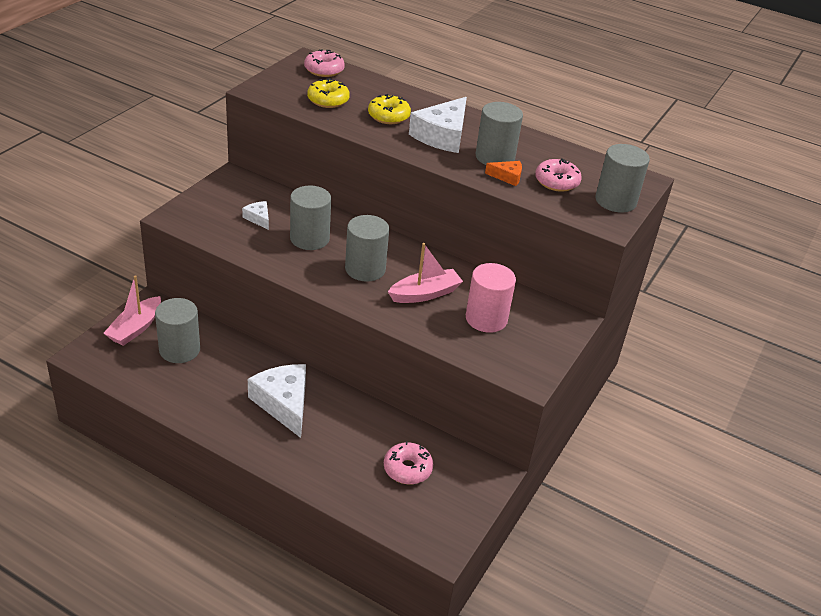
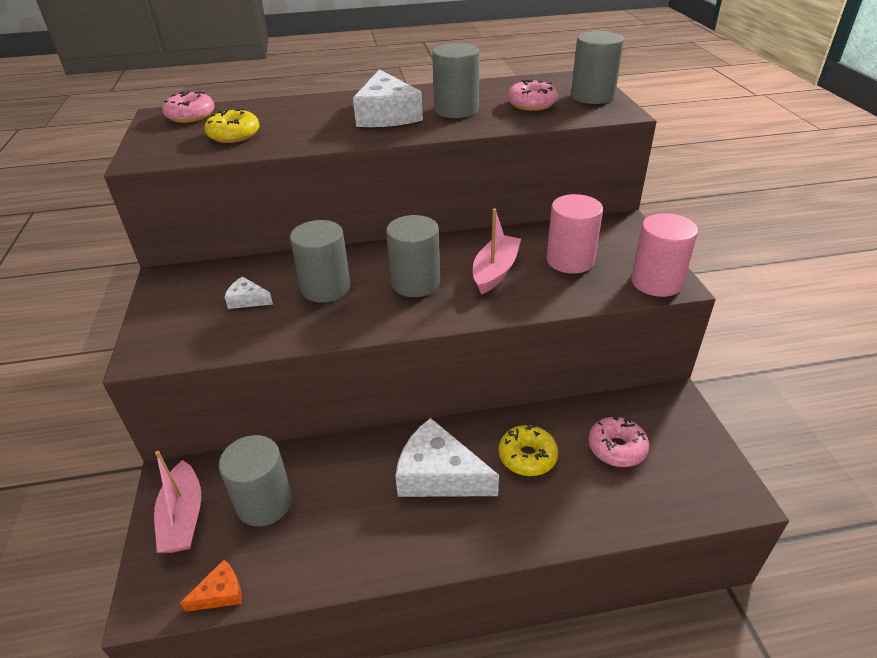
camera: 35 degrees left, 0 degrees up
yellow donut [368,94,411,124] -> yellow donut moved to [499,424,558,476]
orange cheese [485,161,522,186] -> orange cheese moved to [180,560,242,612]
none -> pink cylinder [631,213,698,297]

